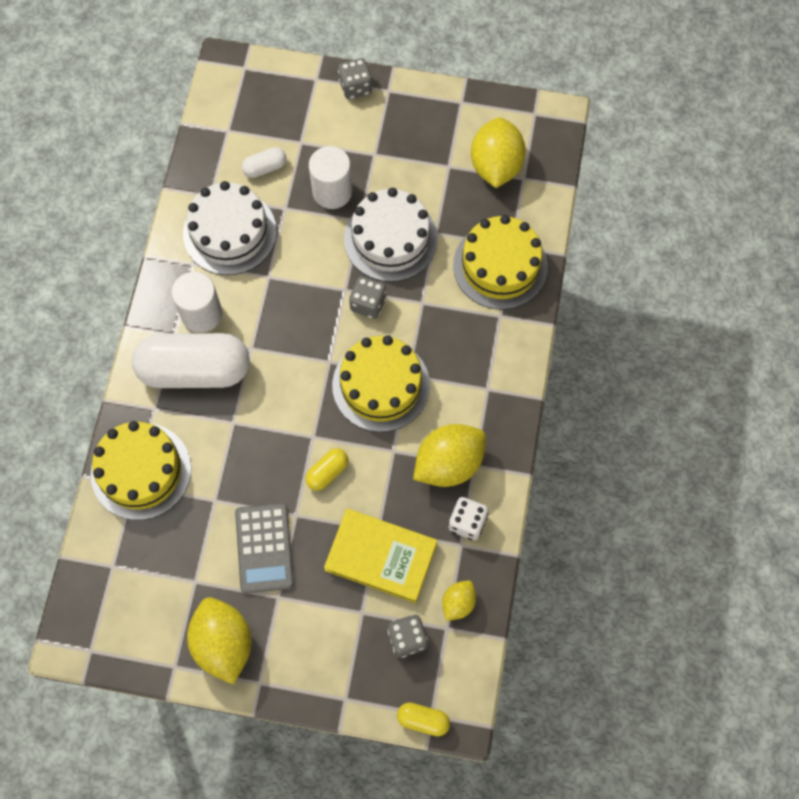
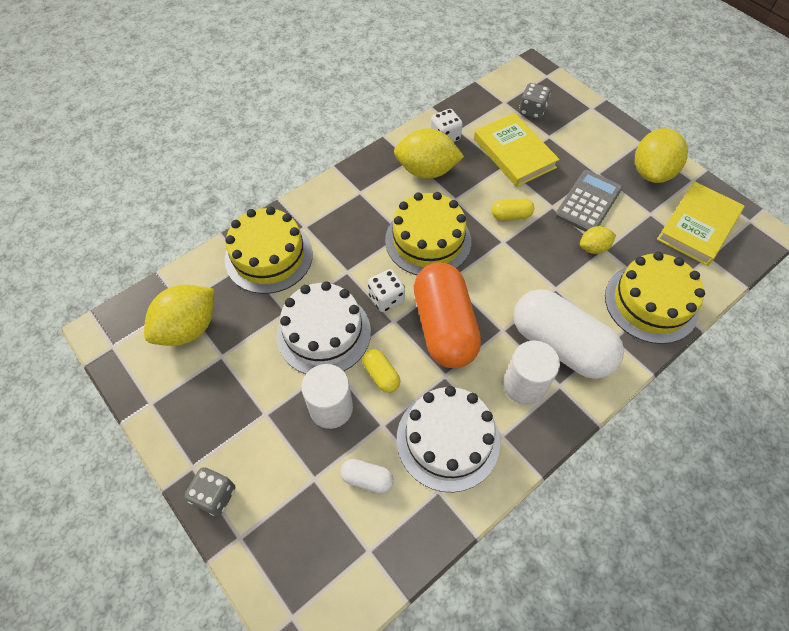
camera: 140 degrees left, 10 degrees down
grey dice [349,276,387,319] -> white dice [368,269,405,312]
yellow capsule [397,702,450,736] -> yellow capsule moved to [362,349,400,393]
yellow lemon [442,580,476,621] -> yellow lemon moved to [580,226,616,254]
none -> orange capsule [414,262,481,368]
none -> yellow book [657,182,745,266]

